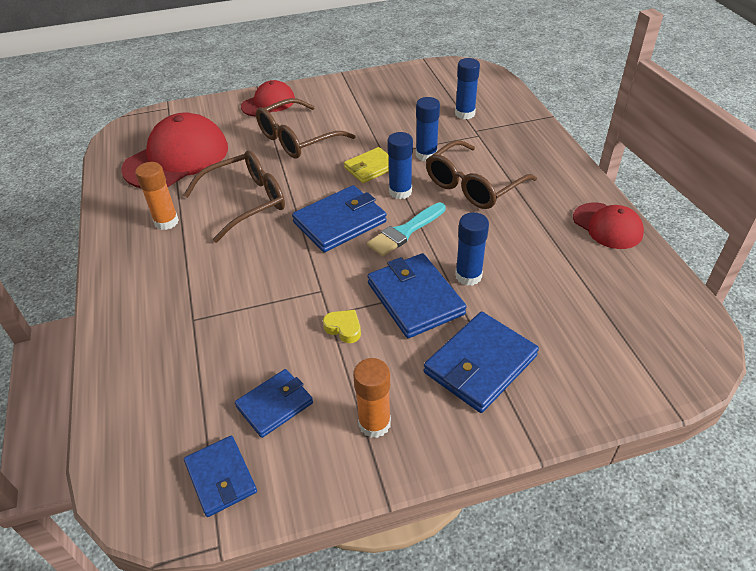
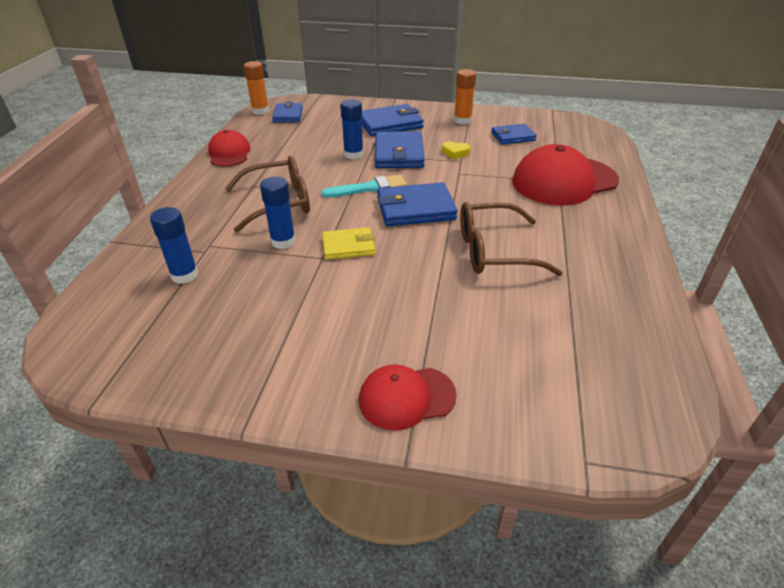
camera: 155 degrees left, 5 degrees down
red cap [121,113,228,188] -> red cap moved to [512,144,619,205]
orange glue stick [135,162,179,230] -> orange glue stick moved to [244,61,269,115]
blue wallet [184,436,257,517] -> blue wallet moved to [272,102,303,122]
brown glasses [256,98,355,159] -> none
yellow heart [323,310,361,343] -> yellow heart turned 45 degrees counterclockwise [442,141,470,159]
blue glue stick [387,132,413,199] -> none

